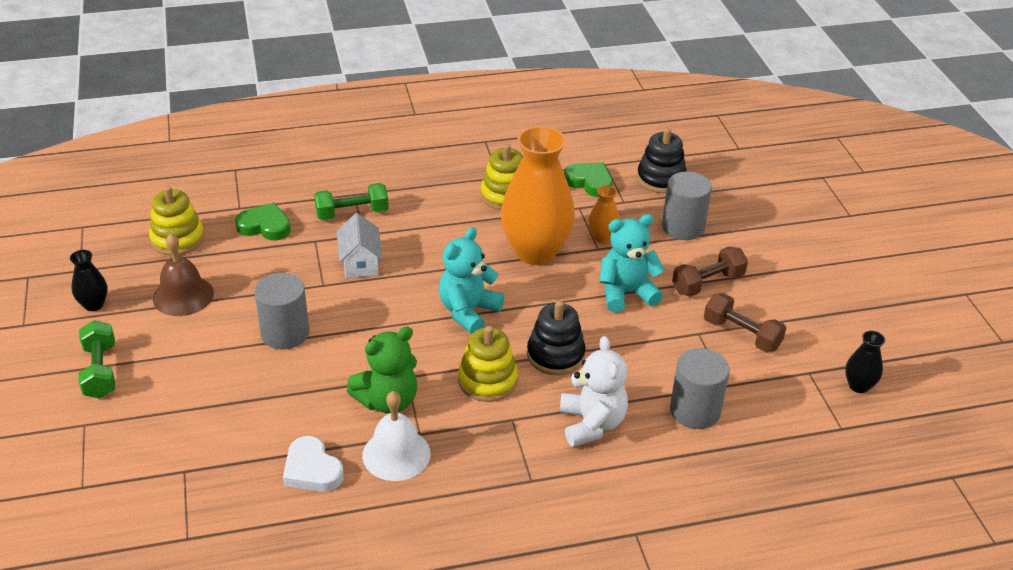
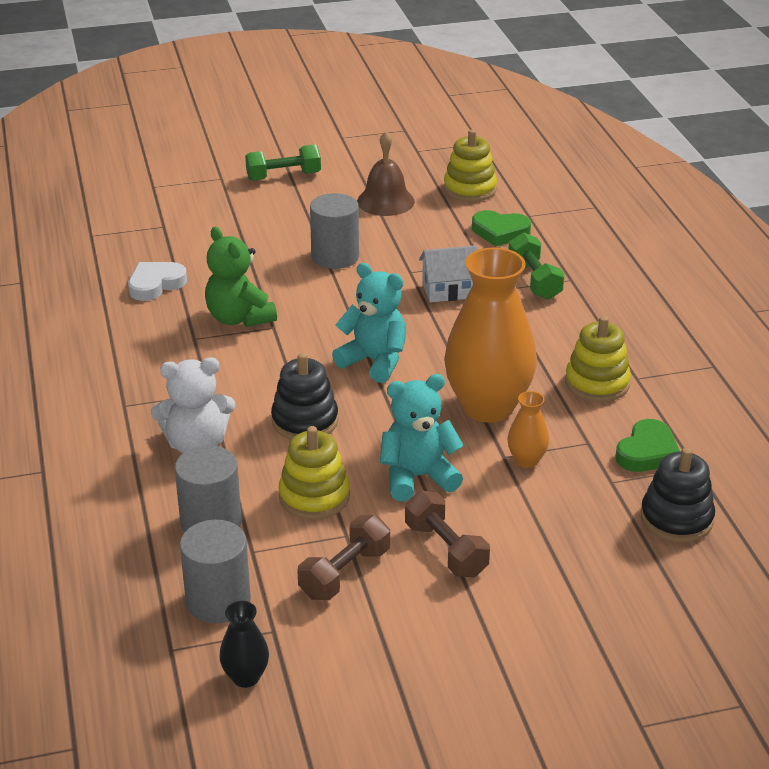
camera: 90 degrees right, 5 degrees down
black vase [70,250,108,311] -> none
green heart [235,203,291,240] -> green heart turned 90 degrees clockwise [472,210,531,246]
white bell [362,391,430,481] -> none
yellow stacking toy [458,326,518,402] -> yellow stacking toy moved to [278,426,350,520]
turquoise teddy bear [599,214,665,312] -> turquoise teddy bear turned 90 degrees counterclockwise [380,374,464,501]
grey cylinder [662,171,712,240] -> grey cylinder moved to [180,520,251,623]

